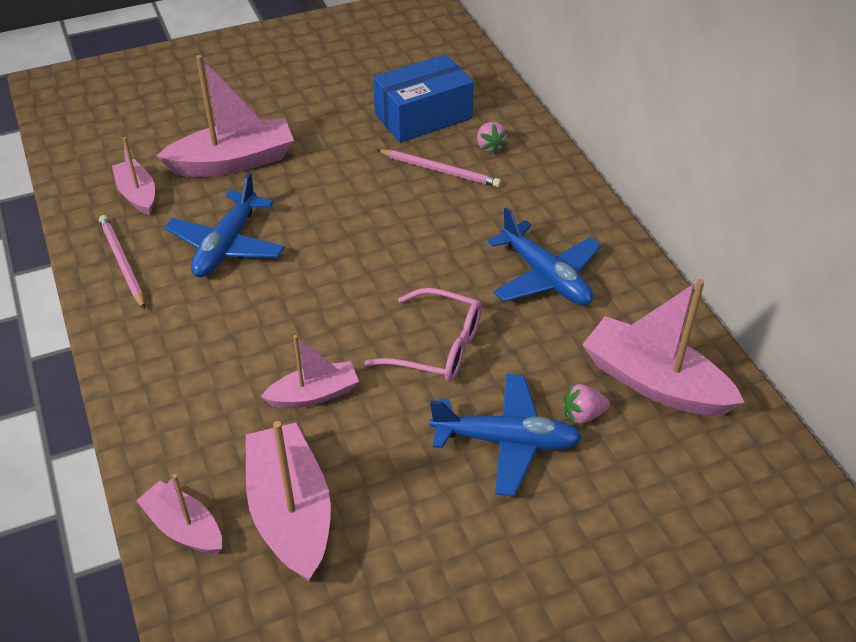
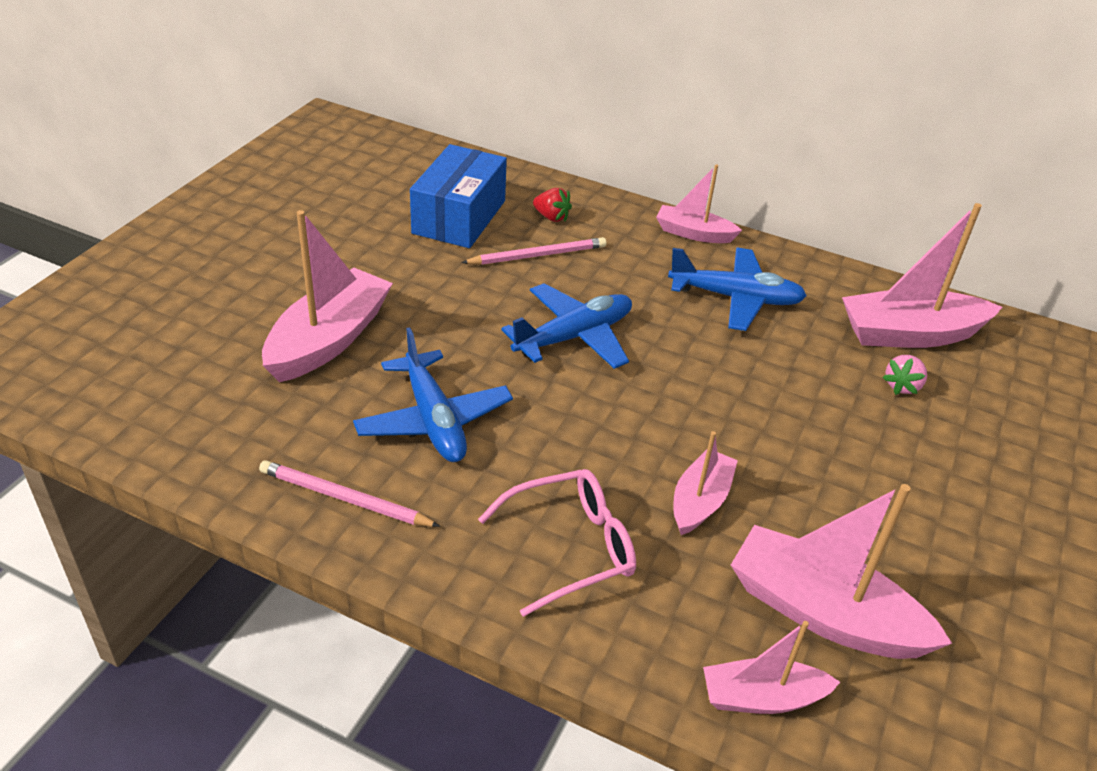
camera: 45 degrees left, 5 degrees down
pink boat [112,137,155,215] -> pink boat moved to [656,165,742,243]
pink glasses [364,288,482,382] -> pink glasses moved to [478,469,636,617]
blue plane [430,374,582,496] -> blue plane moved to [501,284,632,369]
pink strawberry [477,122,508,155] -> red strawberry [533,188,572,222]

